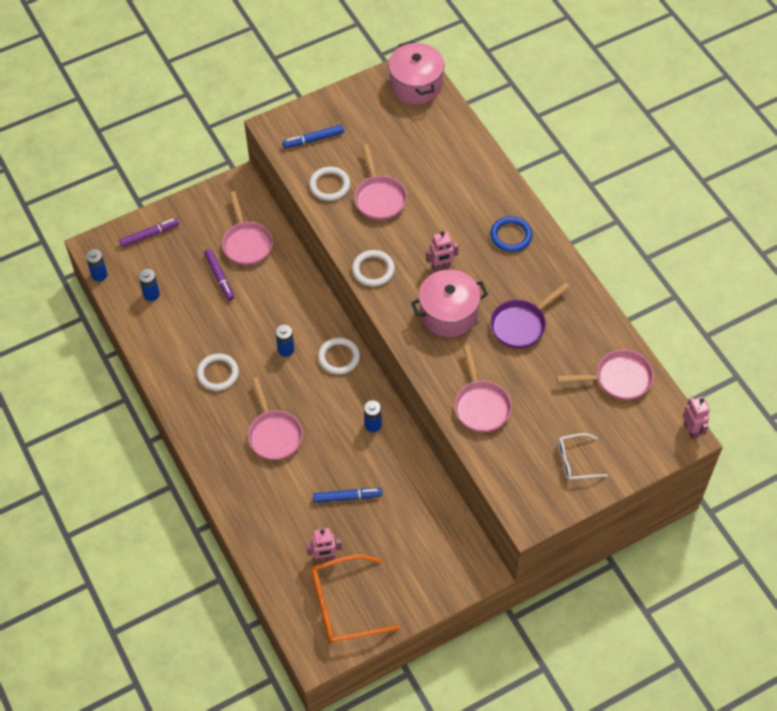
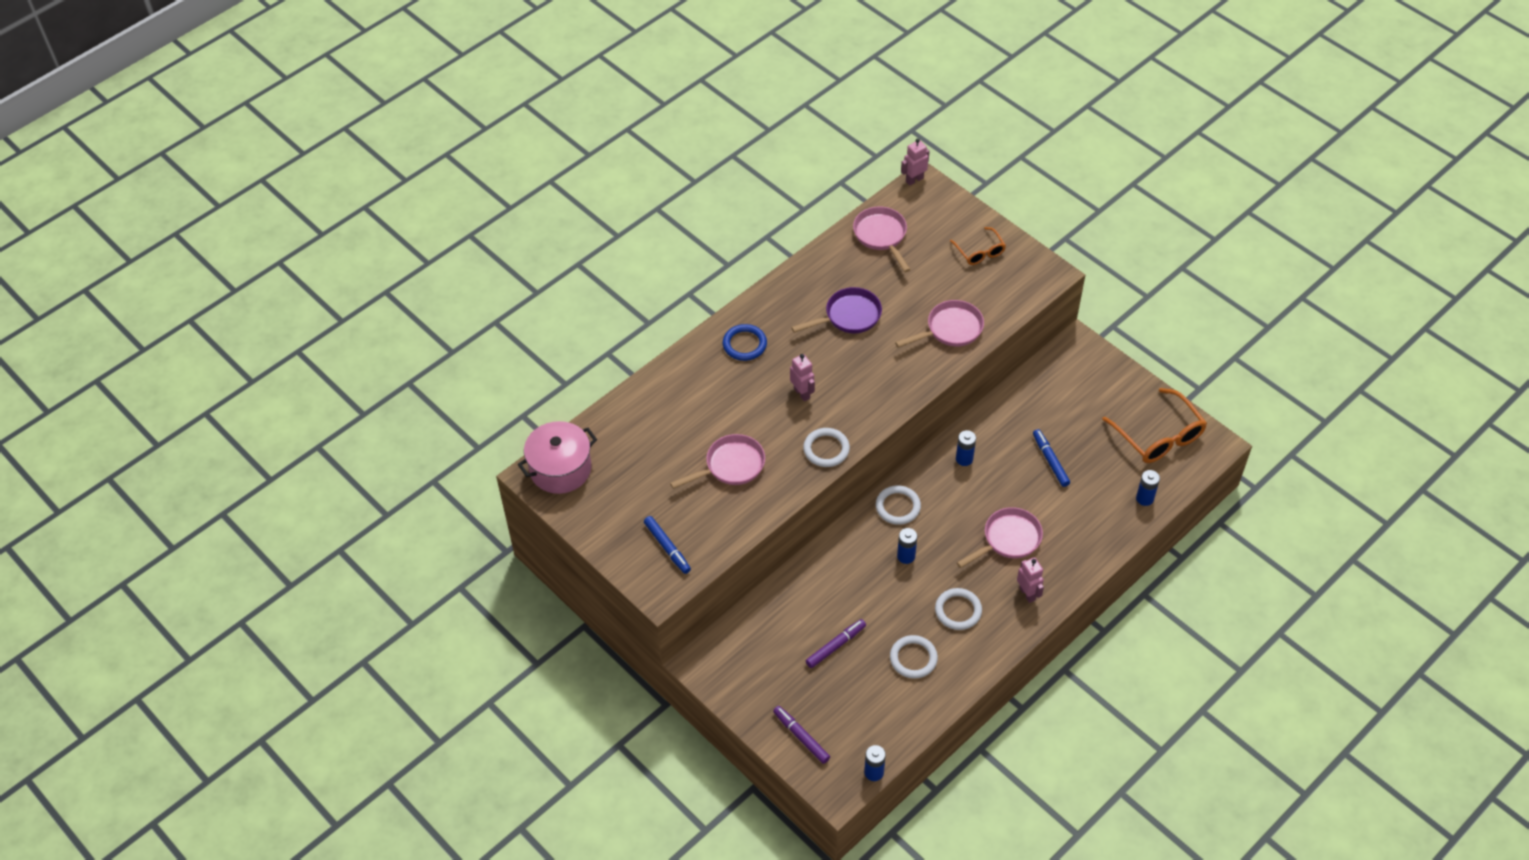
camera: 105 degrees left, 5 degrees down
blue battery [139,269,160,301] -> blue battery moved to [1136,470,1160,506]
pink pan [222,191,273,266] -> none
pink robot [306,528,342,561] -> pink robot moved to [1017,557,1044,603]
white ring [309,167,350,201] -> white ring moved to [890,635,938,679]
pink pot [411,270,488,337] -> none
purple pan [490,282,570,349] -> purple pan turned 60 degrees counterclockwise [791,287,882,333]
white glasses [558,433,608,481] -> orange glasses [950,227,1006,265]

